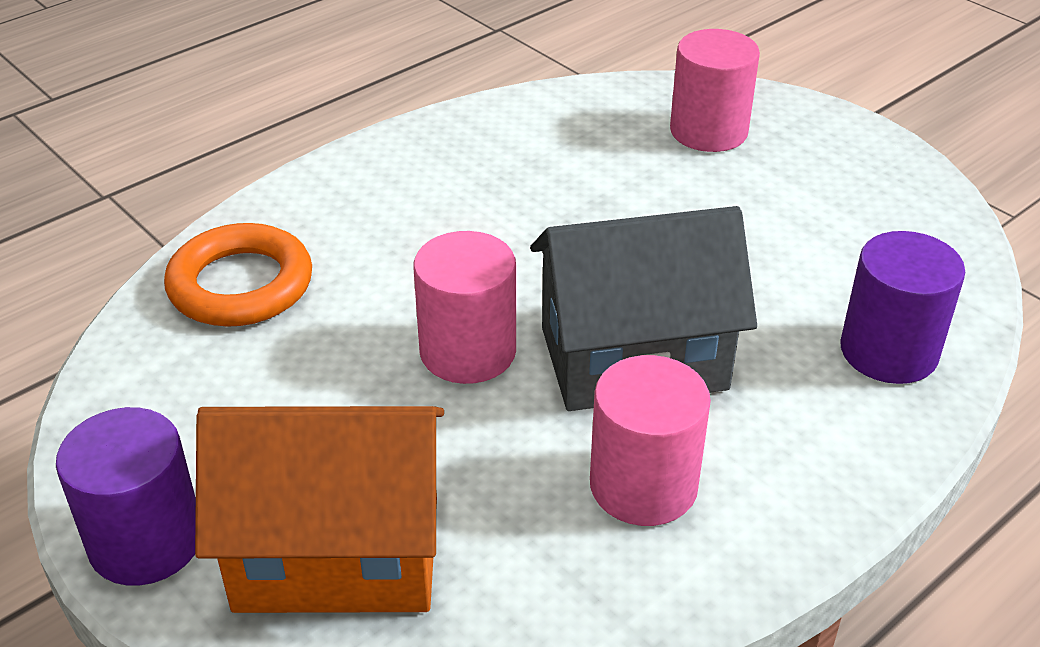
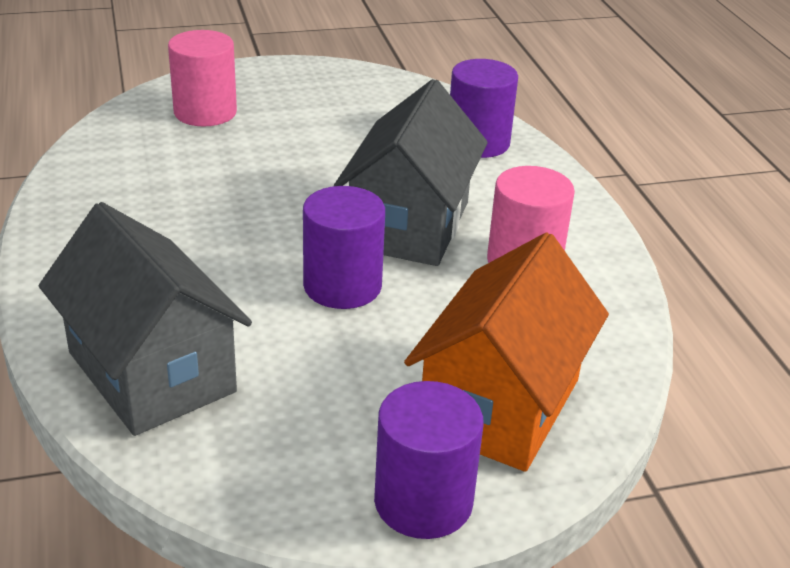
camera: 65 degrees left, 5 degrees down
orange ring [164,223,312,327] -> grey house [39,202,252,436]
pink cylinder [414,231,516,384] -> purple cylinder [303,186,385,309]

